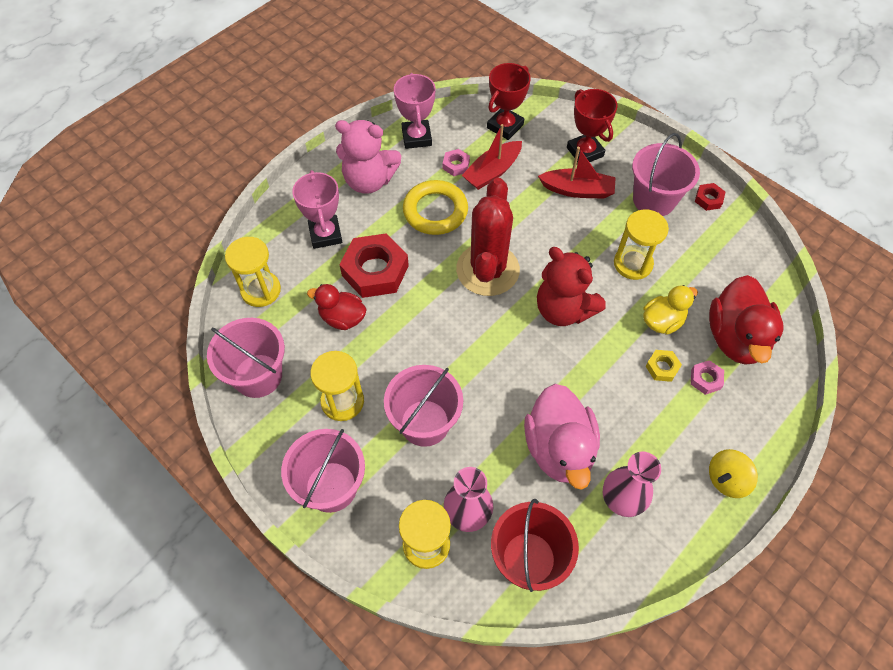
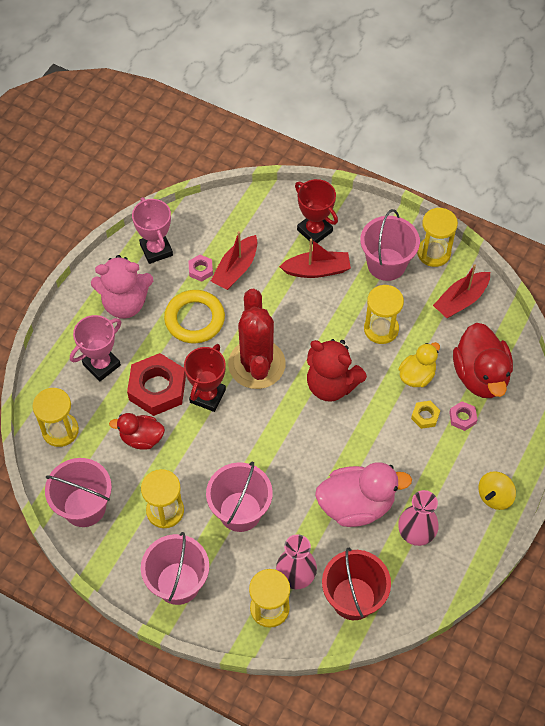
camera: 15 degrees left, 0 degrees up
pink trophy [292,170,342,249] -> pink trophy turned 75 degrees clockwise [70,315,121,381]
red trophy [487,63,531,140] -> red trophy moved to [184,344,226,412]
pink duck [524,384,600,490] -> pink duck turned 75 degrees counterclockwise [315,462,412,527]
red nut [695,183,725,211] -> yellow hourglass [417,208,458,267]
none -> red boat [433,264,490,319]

